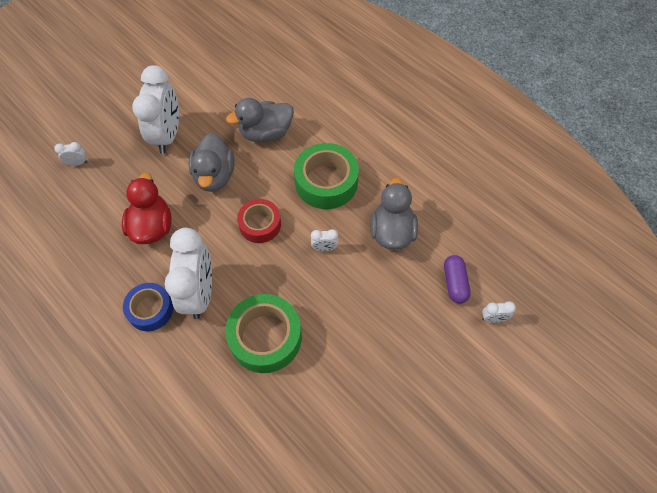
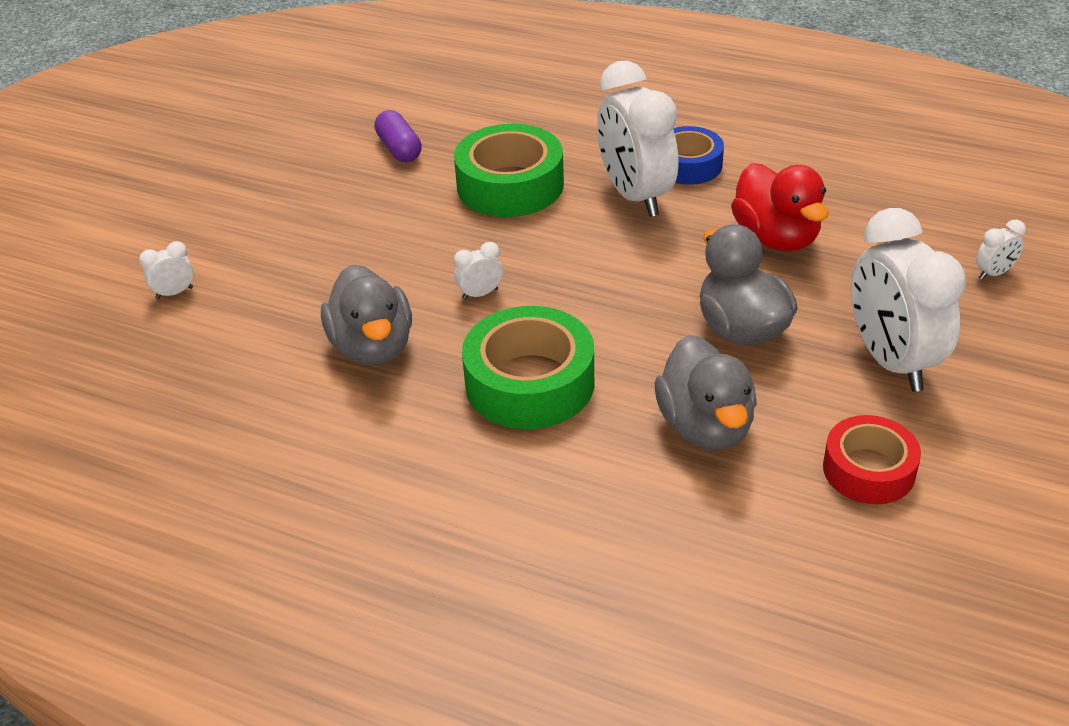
camera: 160 degrees right, 20 degrees down
grey duck [226,98,294,143] -> grey duck turned 120 degrees clockwise [655,335,757,450]
red tape [237,199,281,243] -> red tape moved to [823,415,921,504]
purple capsule [444,255,471,304] -> purple capsule moved to [374,110,422,162]

